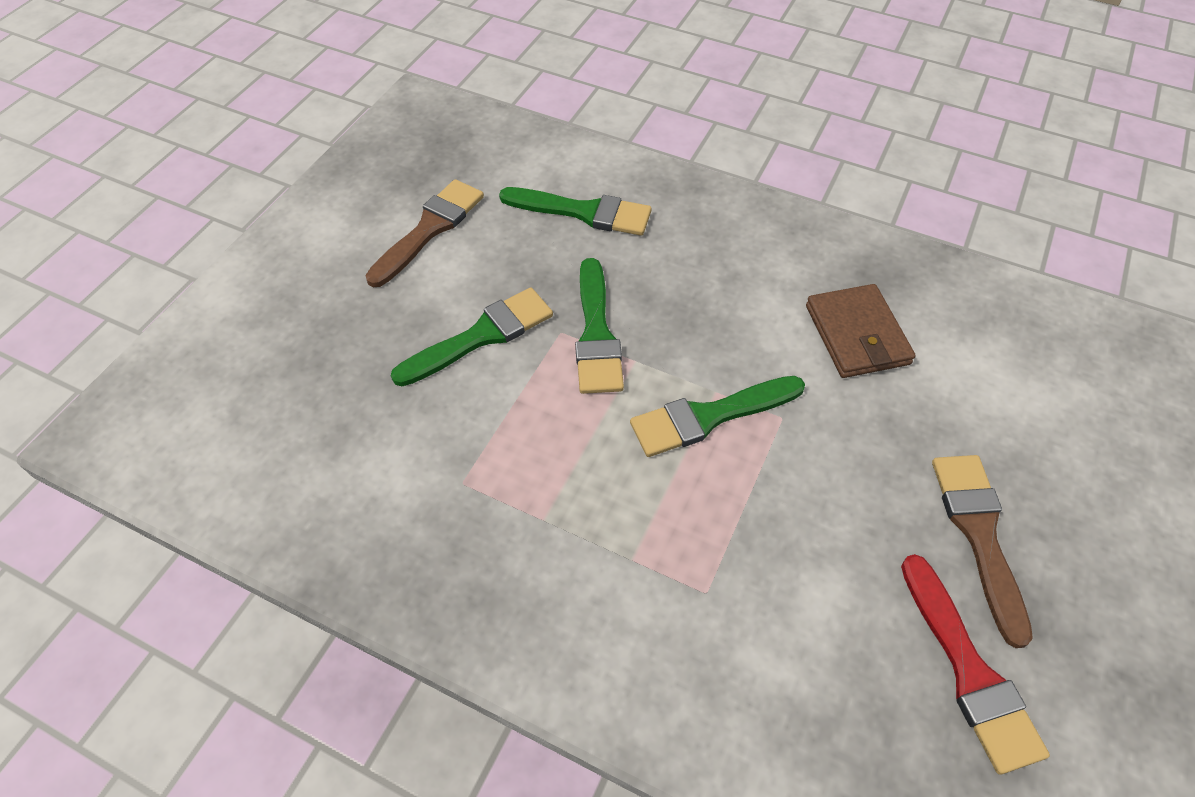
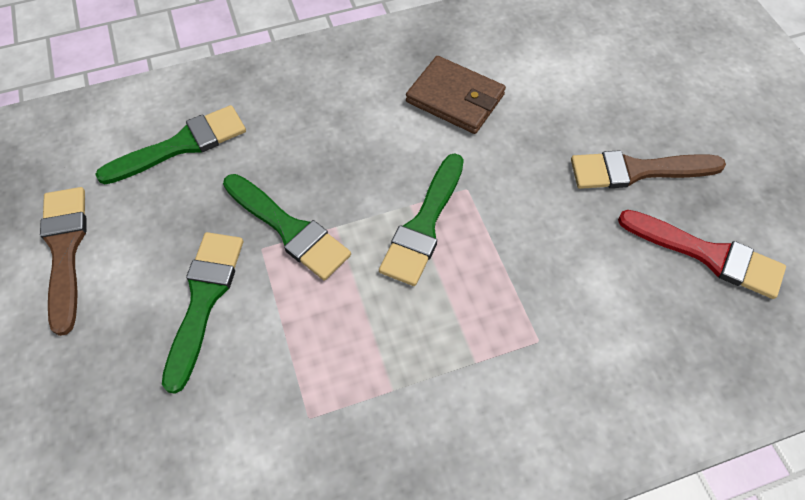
camera: 45 degrees left, 5 degrees up
brown brush [932,455,1033,648] -> brown brush turned 45 degrees counterclockwise [571,150,726,189]

